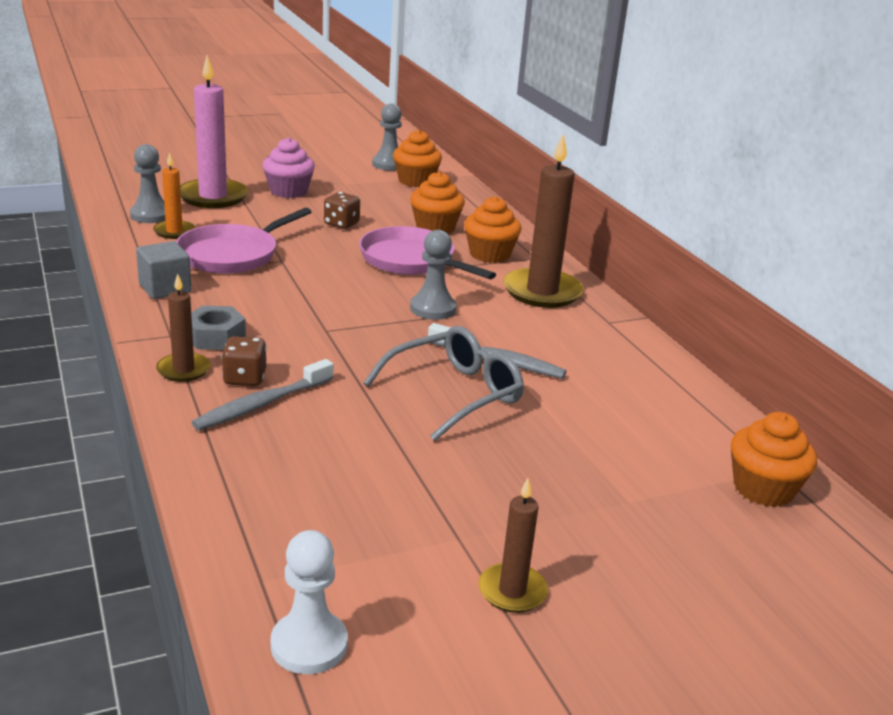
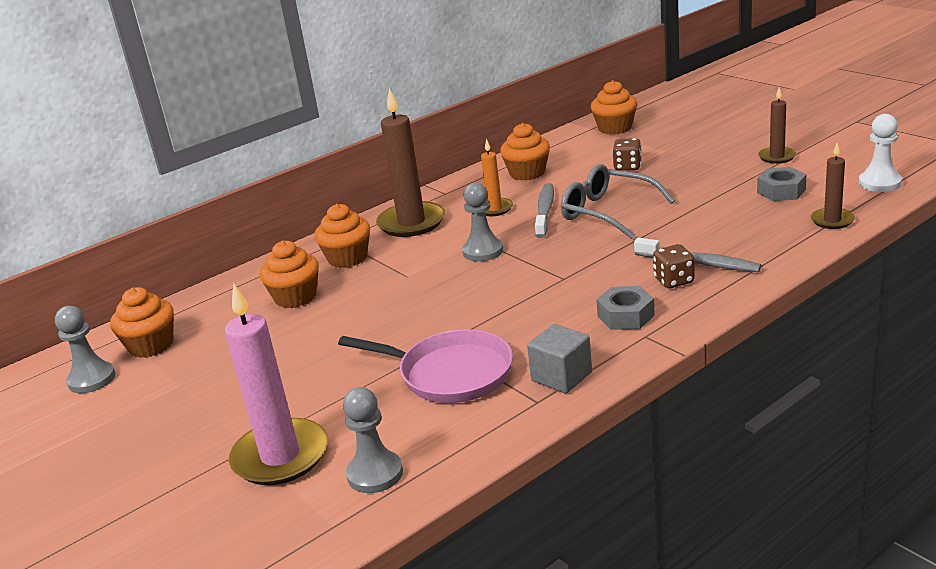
camera: 100 degrees left, 0 degrees up
orange candle [153,152,195,239] -> orange candle moved to [481,139,513,216]
brown candle [156,273,211,382] -> brown candle moved to [811,143,855,229]
pink cupcake [263,137,315,198] -> none
brown dice [324,192,360,229] -> brown dice moved to [612,138,642,171]
pink pan [359,226,496,279] -> none
none -> orange cupcake [500,123,550,181]
none -> grey nut [757,167,807,201]

